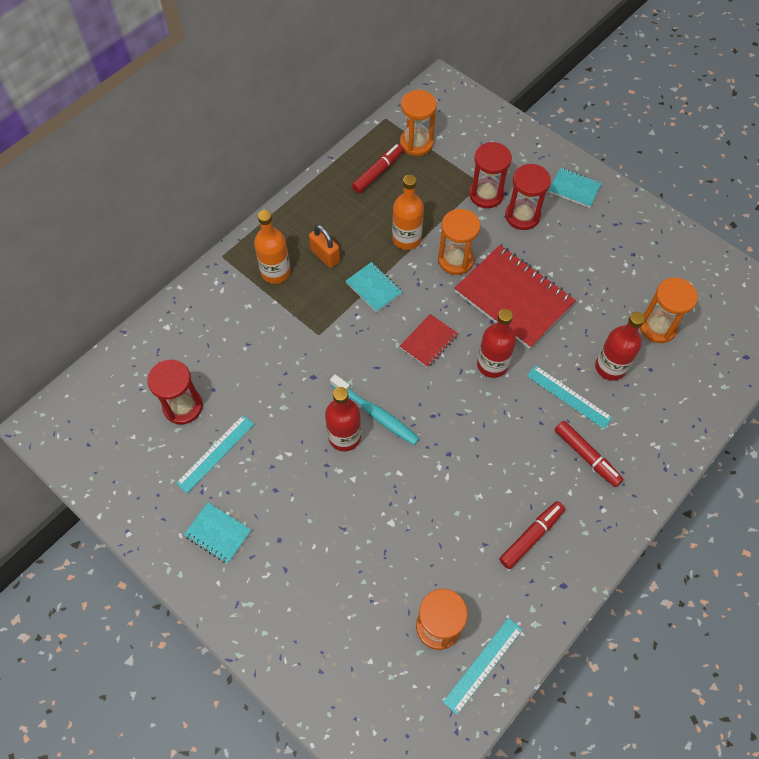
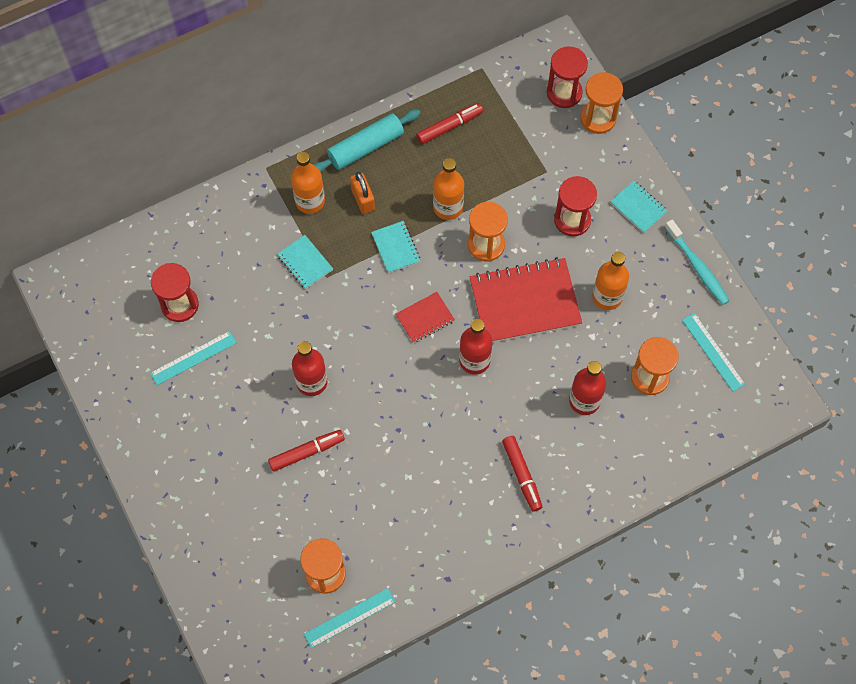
camera: 20 degrees right, 5 degrees up
turquoise notebook [184,502,251,564] -> turquoise notebook moved to [277,235,333,289]
turquoise toothbrush [330,374,420,445] -> turquoise toothbrush moved to [665,220,730,305]
orange hourglass [400,90,437,156] -> orange hourglass moved to [580,72,623,134]
red notebook [455,245,576,349] -> red notebook turned 75 degrees counterclockwise [470,257,582,343]
red hourglass [469,142,512,208] -> red hourglass moved to [547,46,588,108]
red marker [499,501,565,569] -> red marker moved to [268,430,345,472]
turquoise ruler [527,365,613,429] -> turquoise ruler moved to [682,313,745,392]
none -> turquoise rolling pin [314,109,421,172]
none -> orange bottle [592,252,629,310]

